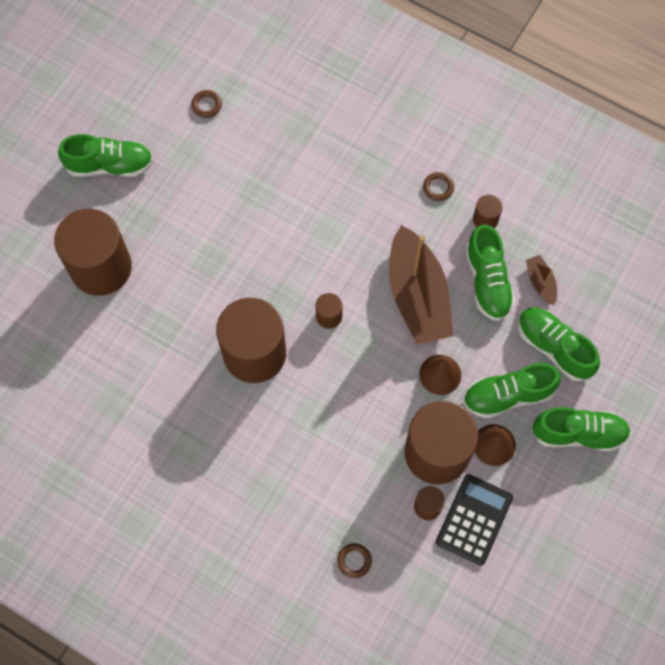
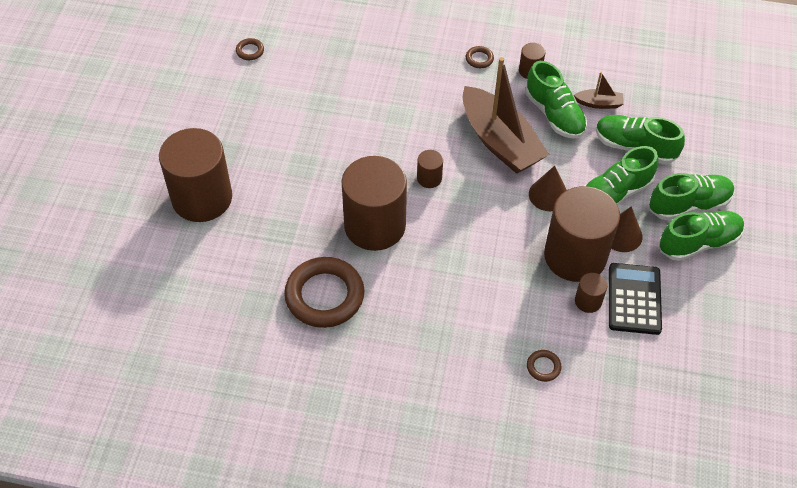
camera: 20 degrees left, 15 degrees down
green shoe [58,134,153,177] -> green shoe moved to [659,211,744,261]
brown boat [526,255,557,305] -> brown boat turned 135 degrees clockwise [574,72,624,109]
none -> brown ring [284,257,364,328]

